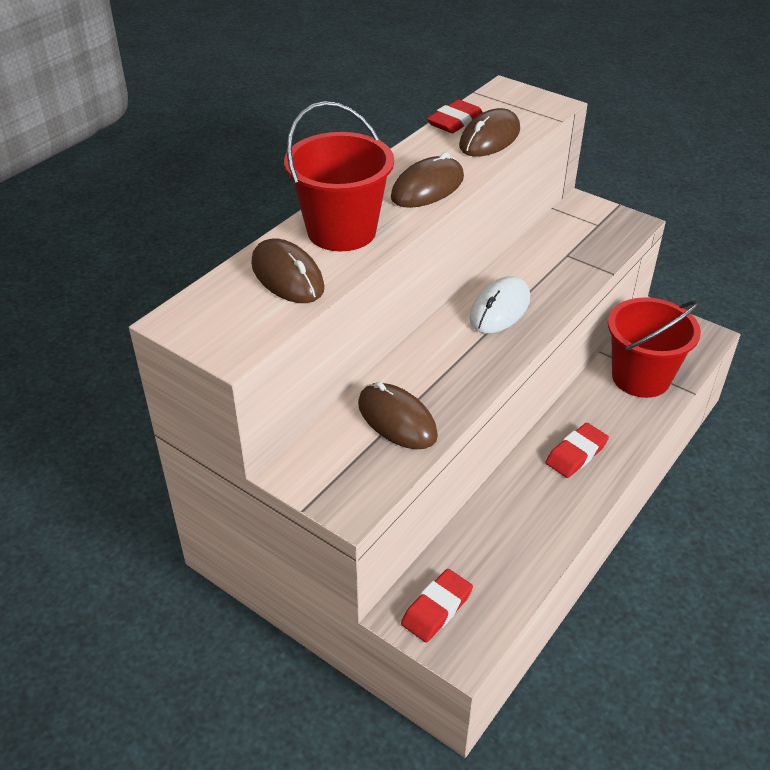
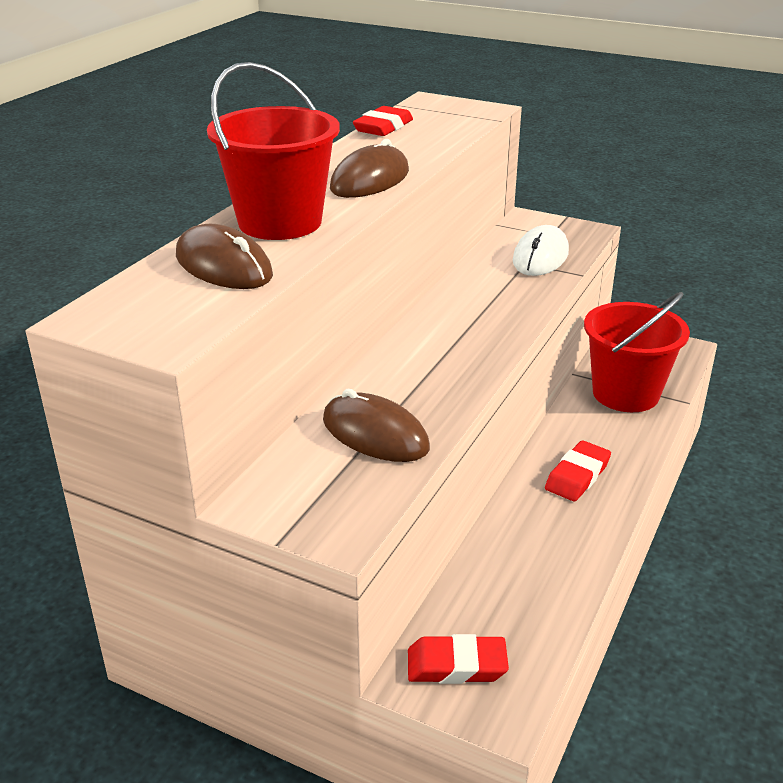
camera: 10 degrees left, 10 degrees down
red eraser [401,569,473,643] -> red eraser turned 60 degrees clockwise [408,634,509,684]
brown mouse [459,108,520,157] -> none
white mouse [470,276,530,333] -> white mouse moved to [513,225,569,276]

